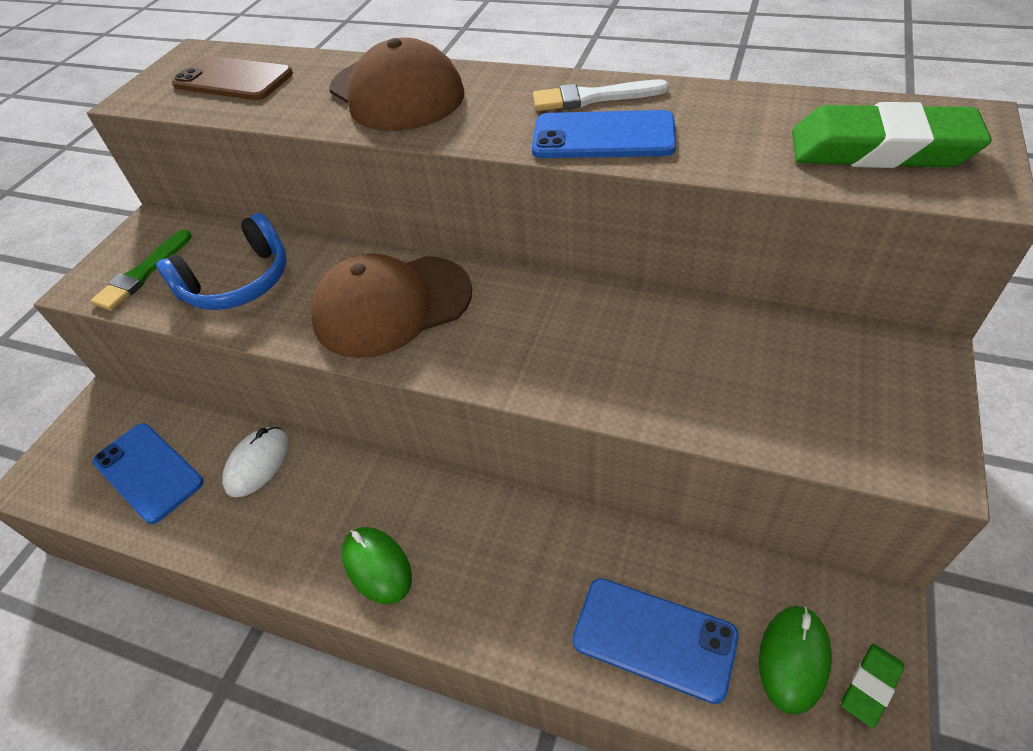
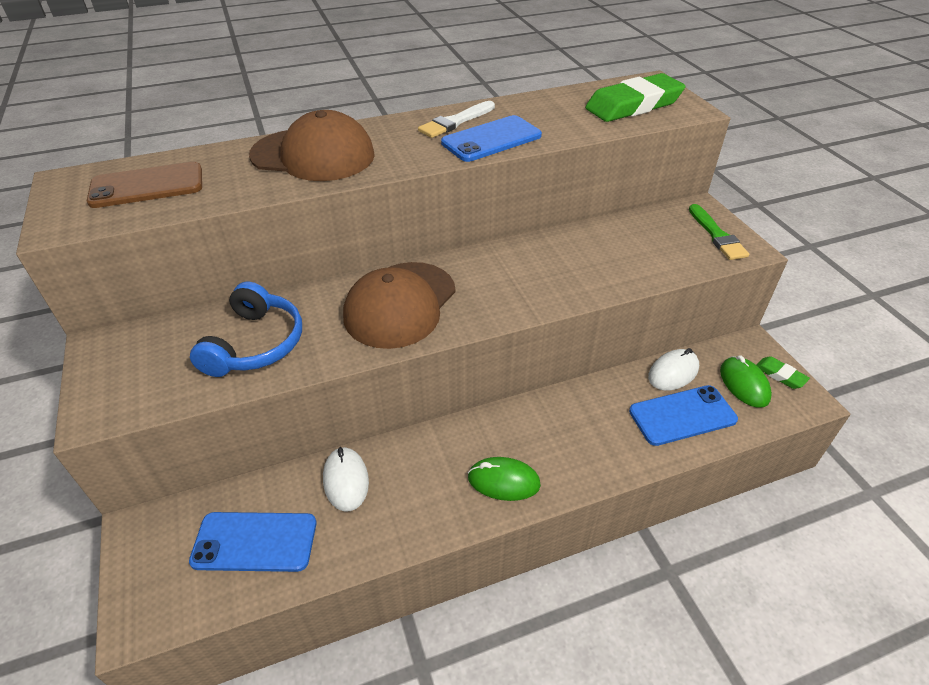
camera: 45 degrees left, 5 degrees down
green brush [90,230,192,311] -> green brush moved to [689,204,749,260]
green eraser [841,644,904,728] -> green eraser turned 45 degrees counterclockwise [756,356,810,389]
none -> white mouse [648,348,699,391]

